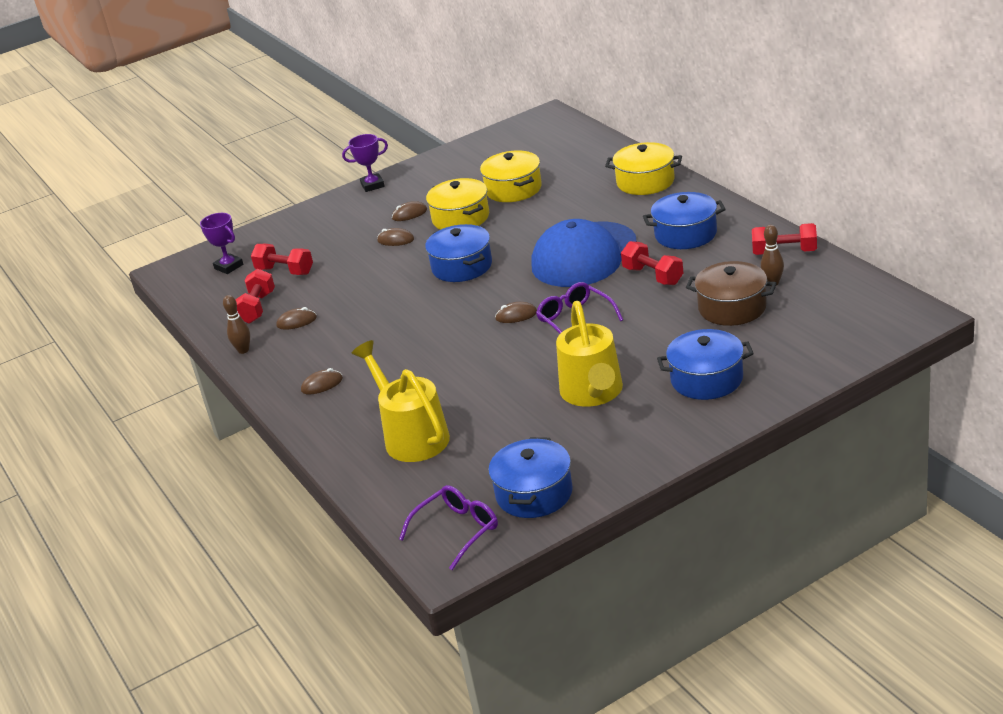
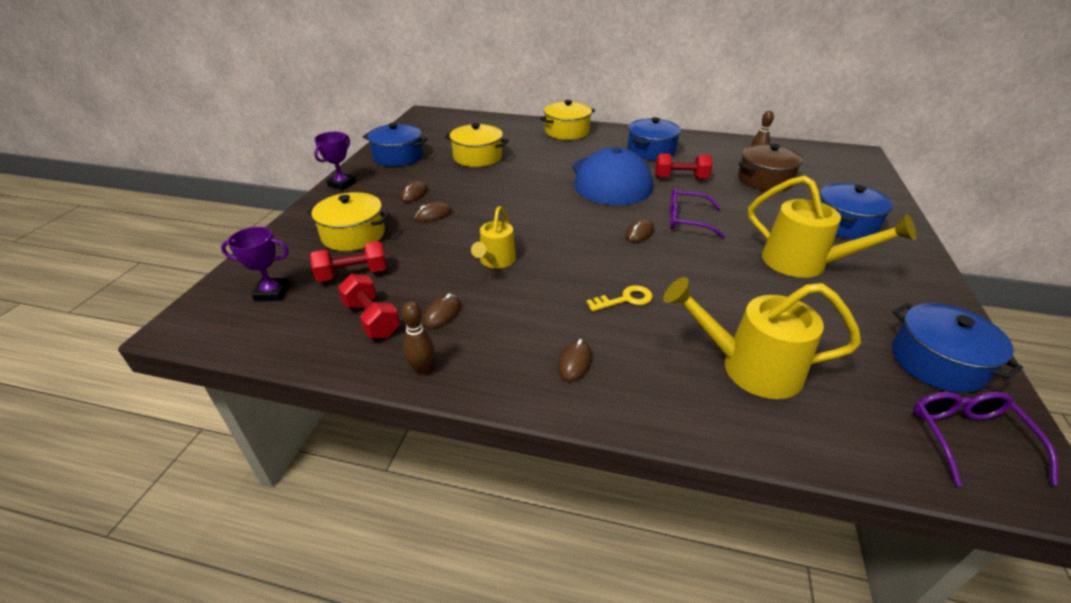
camera: 50 degrees left, 5 degrees up
blue pot [425,224,492,282] -> blue pot moved to [363,123,427,167]
yellow pot [426,178,489,230] -> yellow pot moved to [307,192,390,251]
red dumbbell [752,223,817,255] -> none
none -> yellow watering can [471,206,516,269]
none -> yellow key [586,285,653,312]

